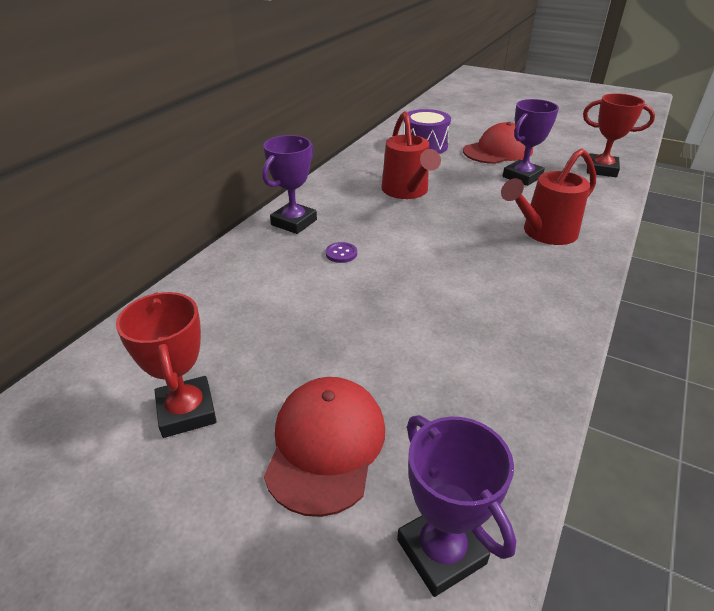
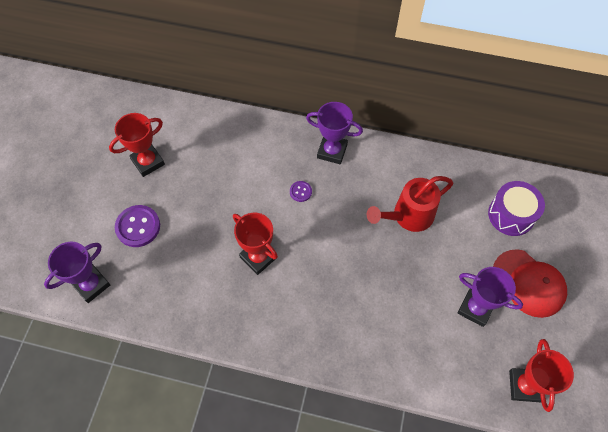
camera: 75 degrees right, 25 degrees up
red cap [264,377,385,517] -> purple button [115,205,160,247]
red watering can [501,148,596,245] -> none
none -> red trophy [233,213,278,275]

